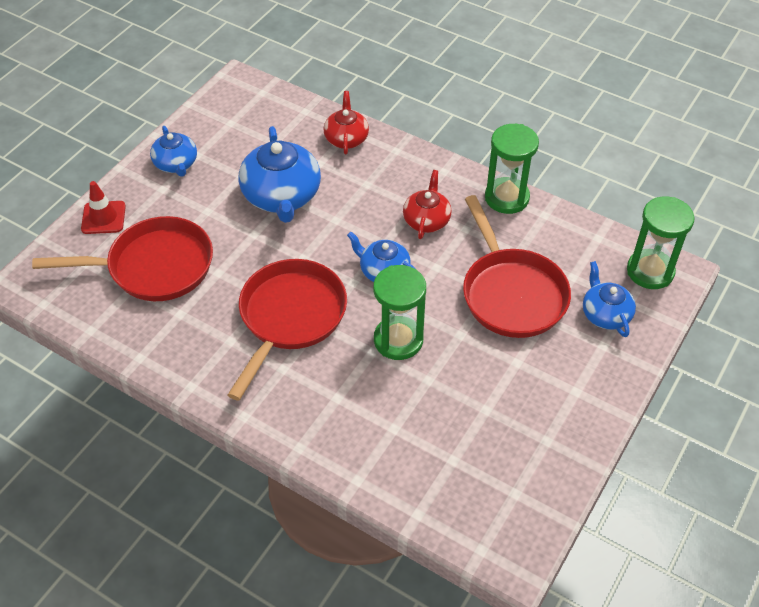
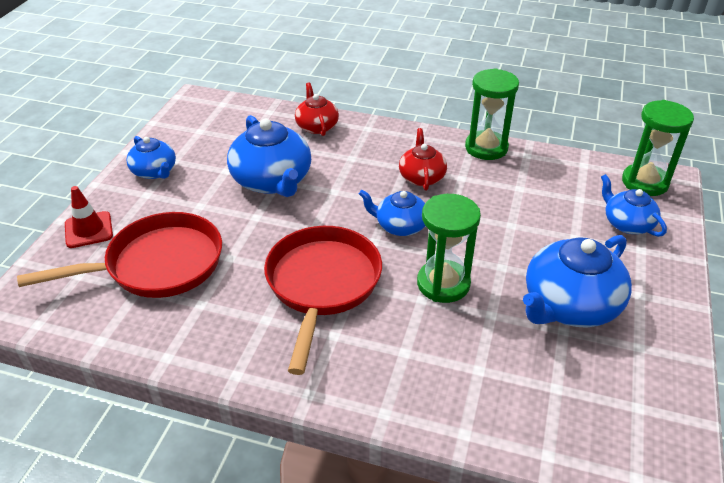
camera: 15 degrees left, 10 degrees down
red pan [463,195,571,338] -> none
none -> blue teapot [523,235,632,328]

